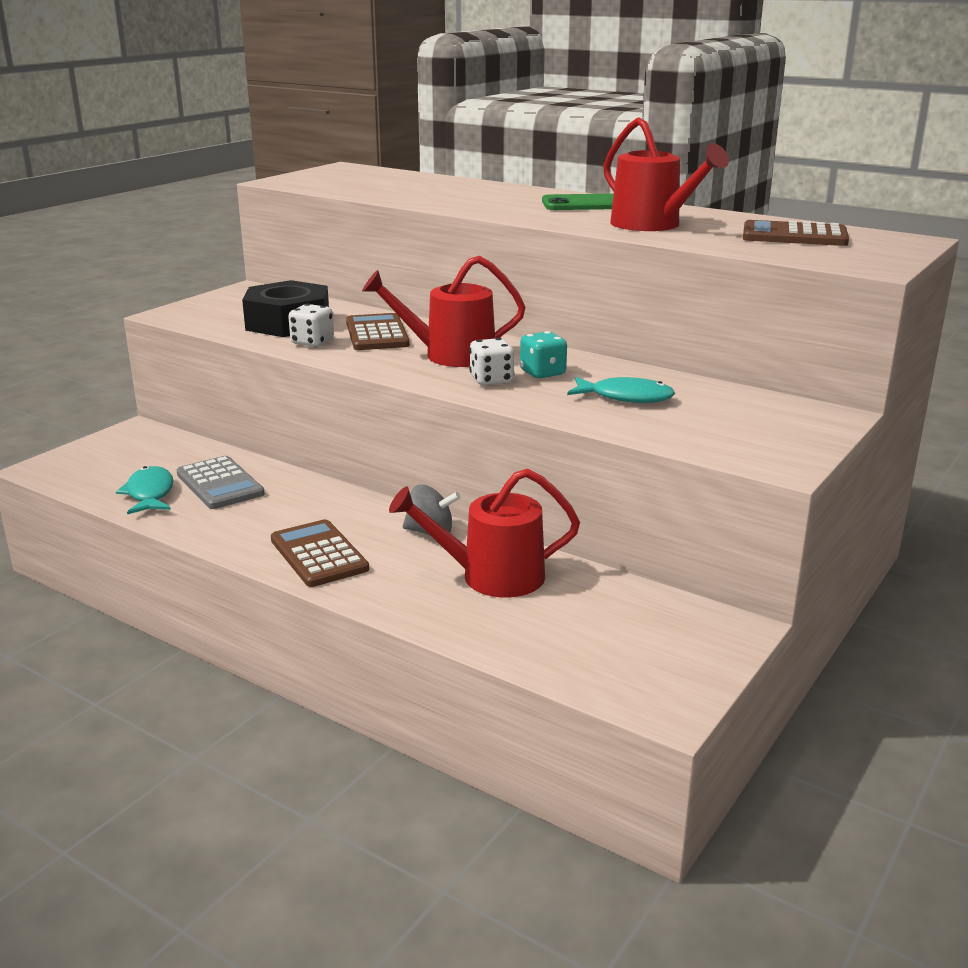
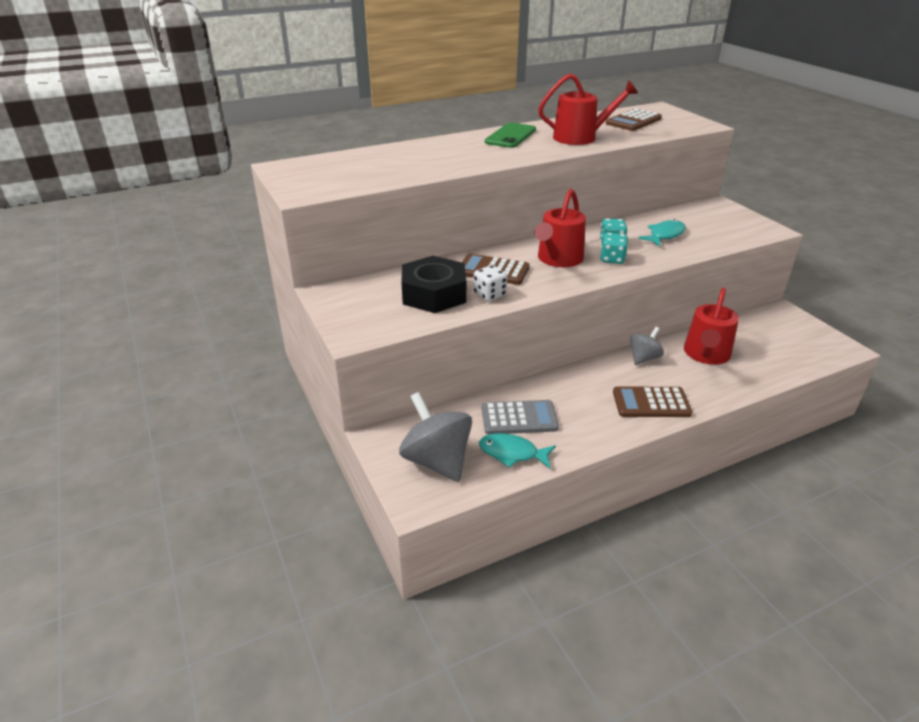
camera: 60 degrees left, 10 degrees up
white dice [469,338,514,385] -> turquoise dice [601,233,628,264]
none -> grey spinning top [399,392,472,482]

